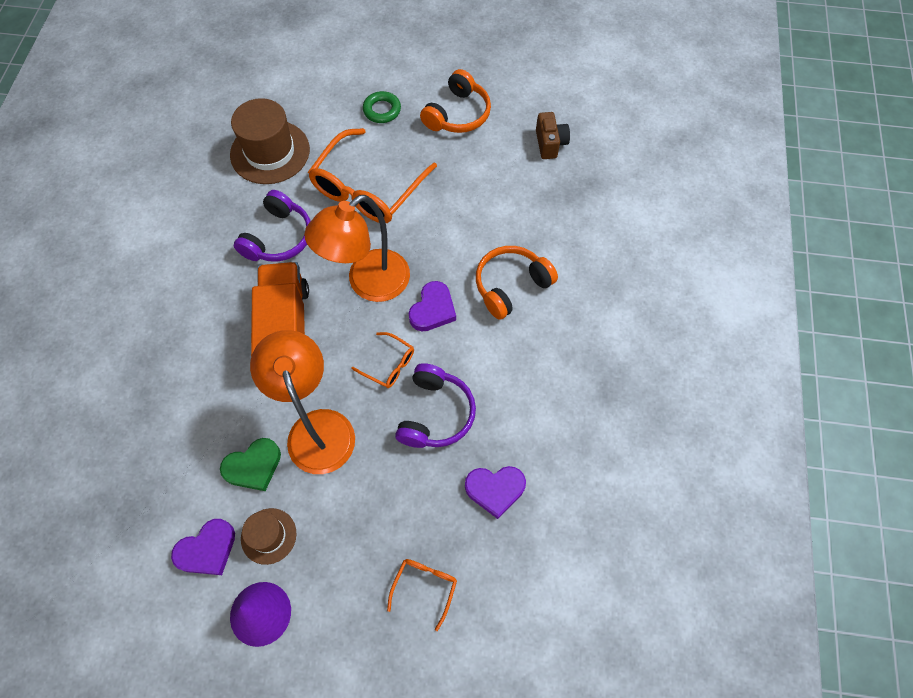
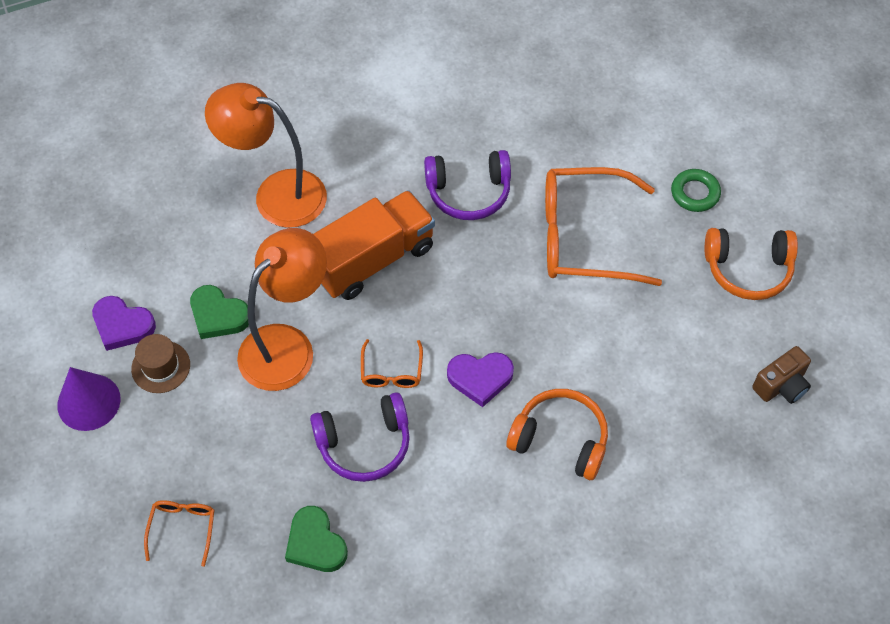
camera: 60 degrees right, 5 degrees down
brown hat [230,98,310,184] -> none
orange lamp [304,195,410,302] -> orange lamp moved to [205,83,327,228]
orange glasses [387,559,457,631] -> orange glasses turned 75 degrees counterclockwise [144,500,214,567]
purple heart [465,466,526,519] -> green heart [285,506,348,572]

